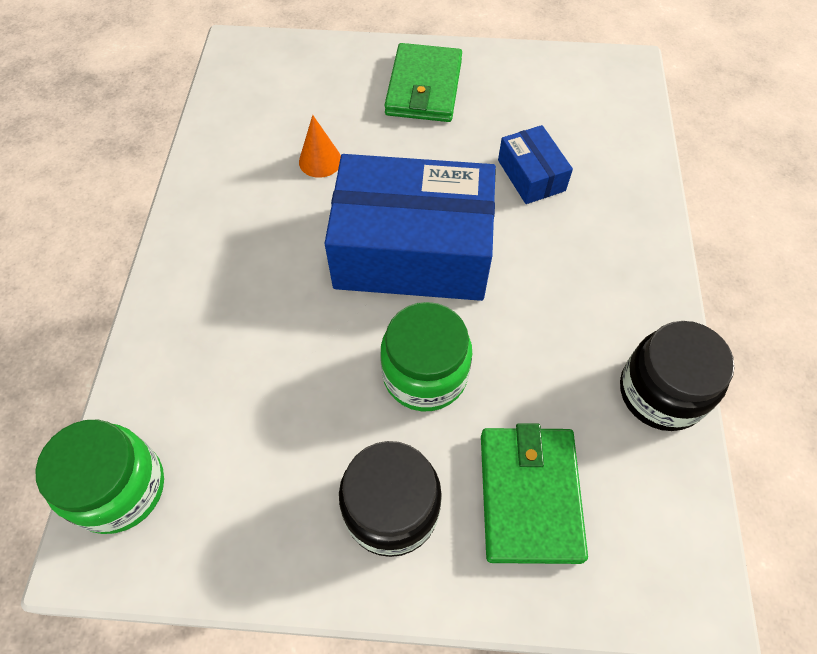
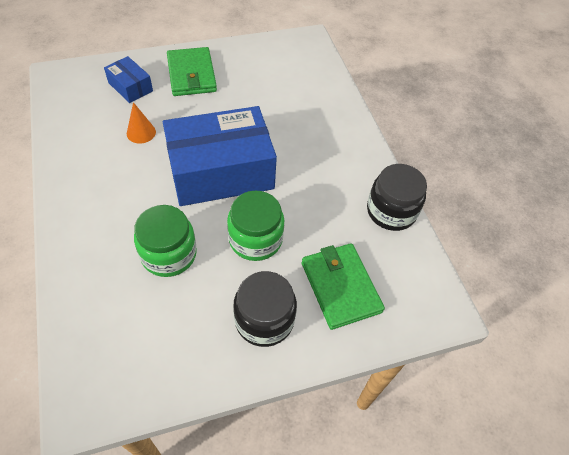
camera: 25 degrees left, 5 degrees down
green jar [35,420,164,534] -> green jar moved to [134,205,197,277]
blue box [498,125,573,204] -> blue box moved to [104,56,153,103]

